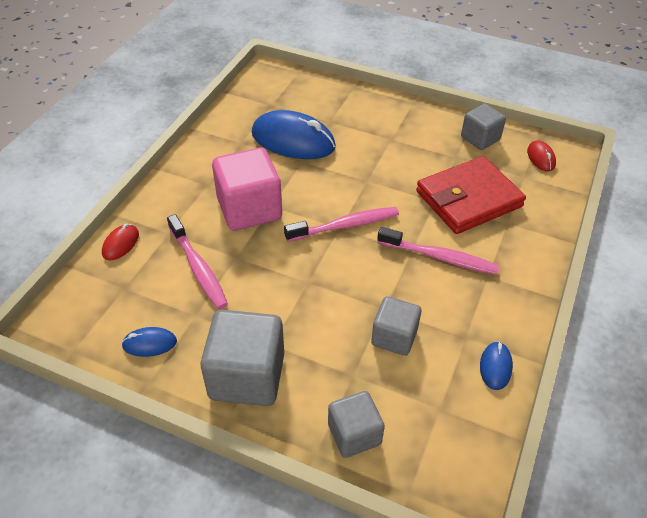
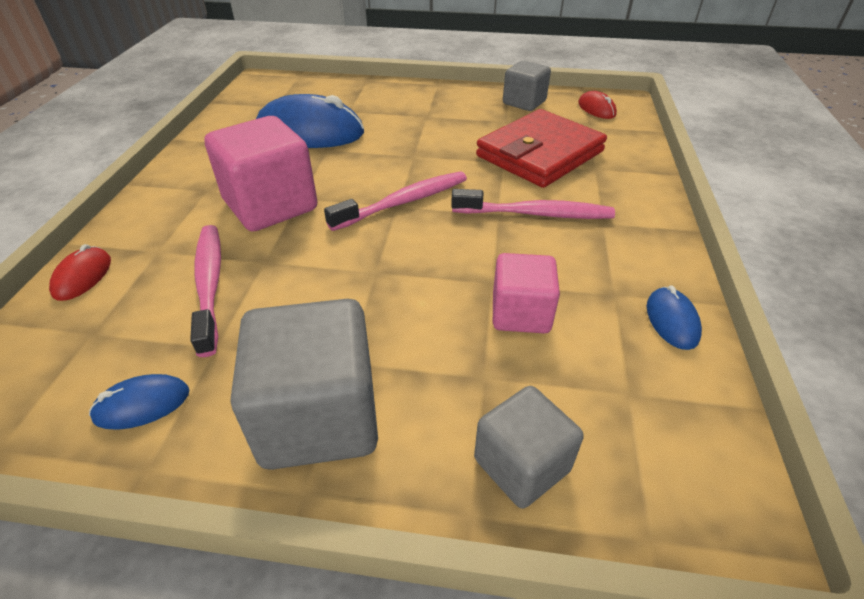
camera: 15 degrees left, 5 degrees down
pink toothbrush [167,214,228,309] -> pink toothbrush turned 150 degrees counterclockwise [190,225,221,357]
grey cube [371,296,421,356] -> pink cube [493,253,560,333]

